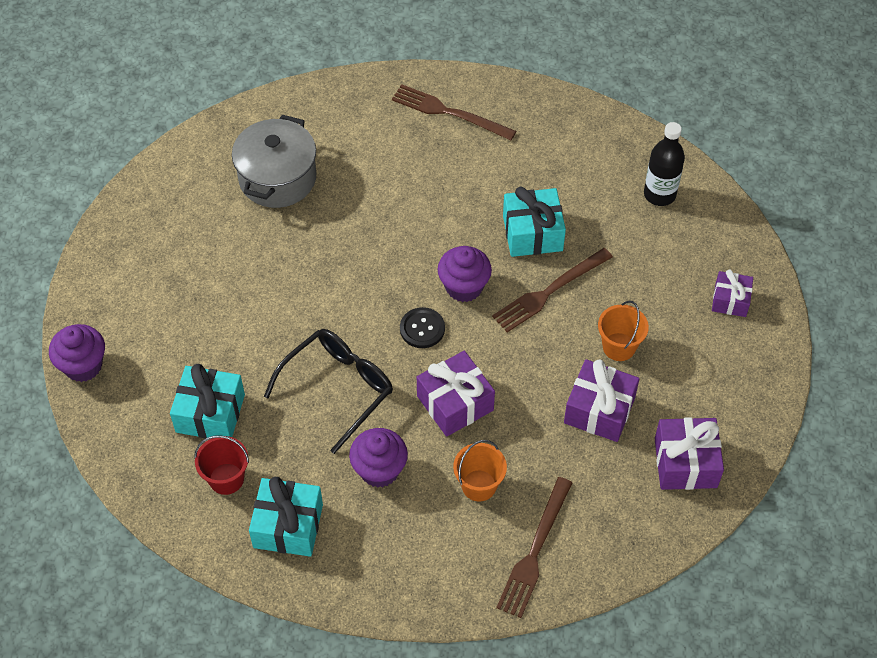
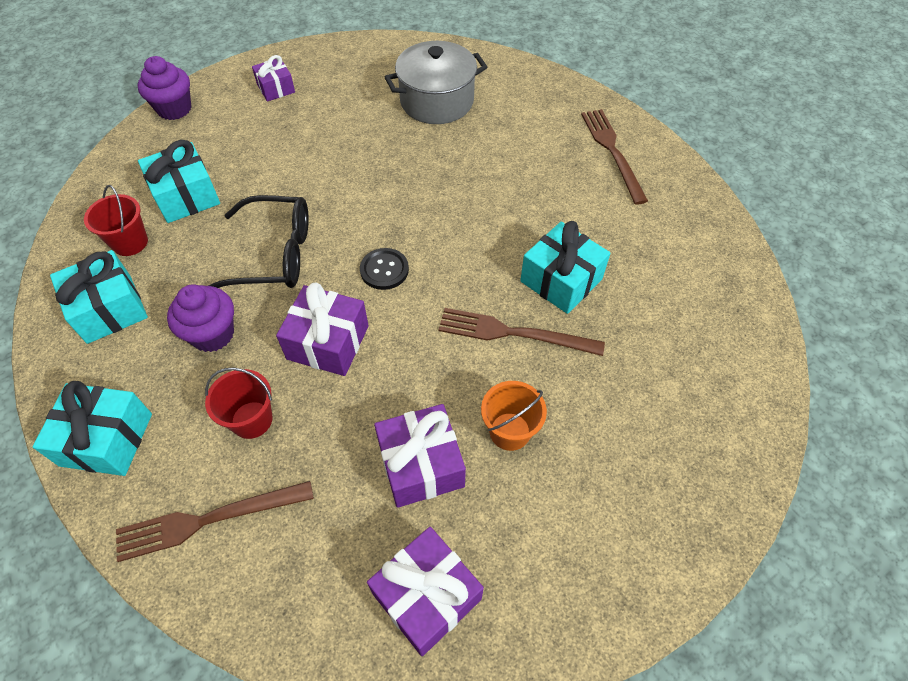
camera: 50 degrees right, 0 degrees up
purple cupcake [438,246,492,302] -> none
orange bucket [453,440,507,502] -> red bucket [205,368,273,439]
black bottle [644,122,685,206] -> none
purple gift [712,269,753,317] -> purple gift moved to [252,55,295,101]
none -> turquoise gift [33,381,152,476]

